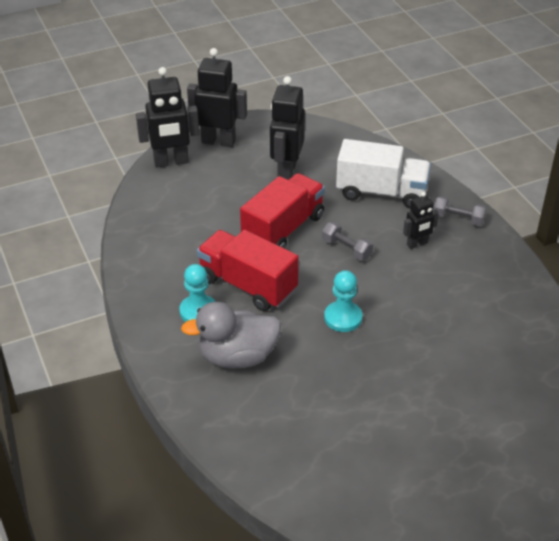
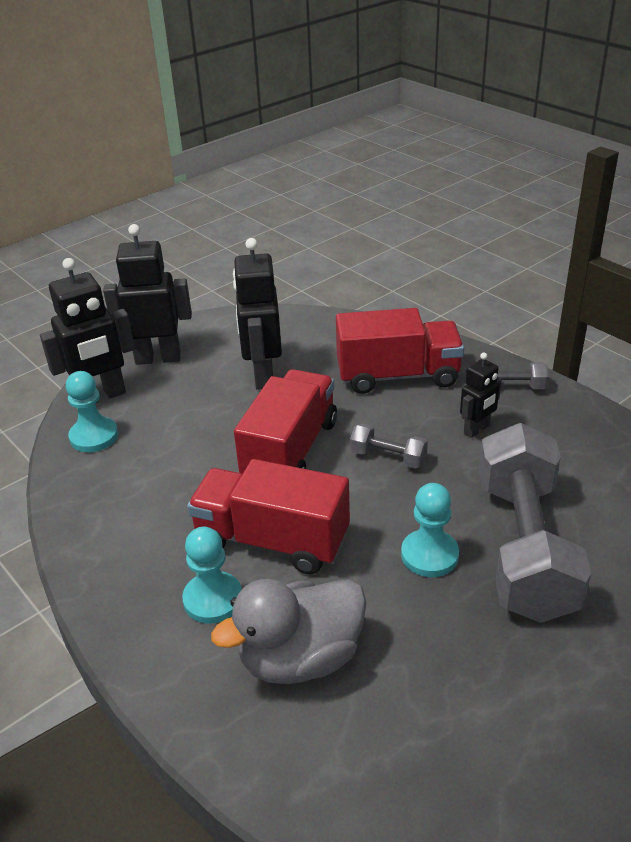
camera: 15 degrees left, 5 degrees down
white truck [336,139,431,208] -> red truck [336,308,464,394]
none -> turquoise pawn [66,371,118,452]
none -> grey dumbbell [479,423,591,623]

